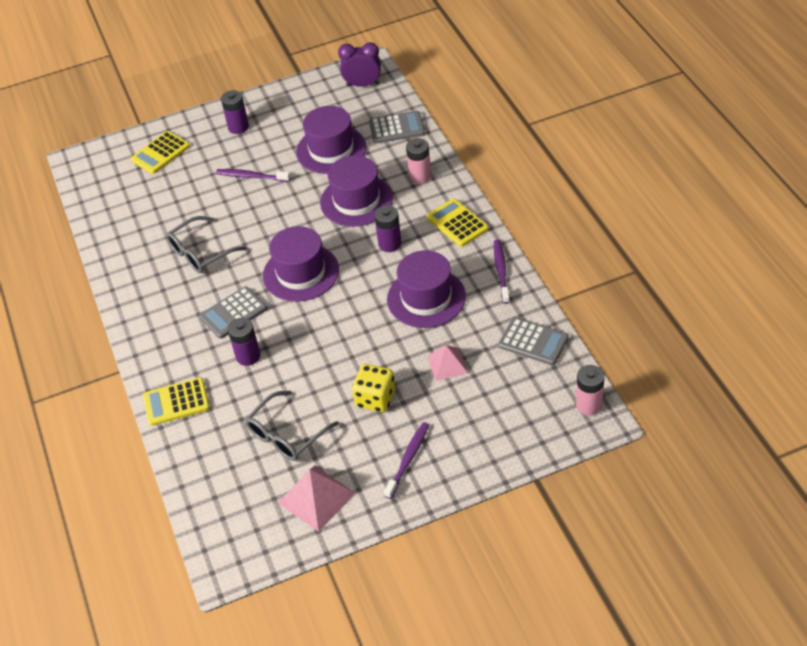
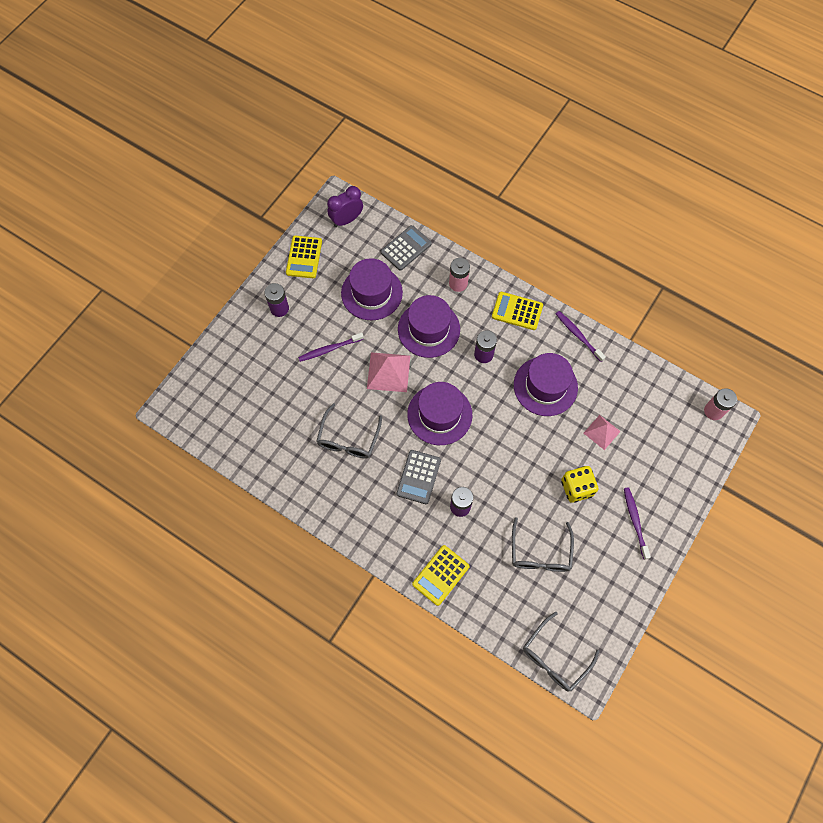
camera: 40 degrees left, 20 degrees up
yellow calculator [131,131,190,174] -> yellow calculator moved to [286,235,322,278]
pink pyramid [278,466,356,532] -> pink pyramid moved to [367,352,410,392]
grey calculator [498,317,569,365] -> none
none -> grey glasses [523,612,599,692]

